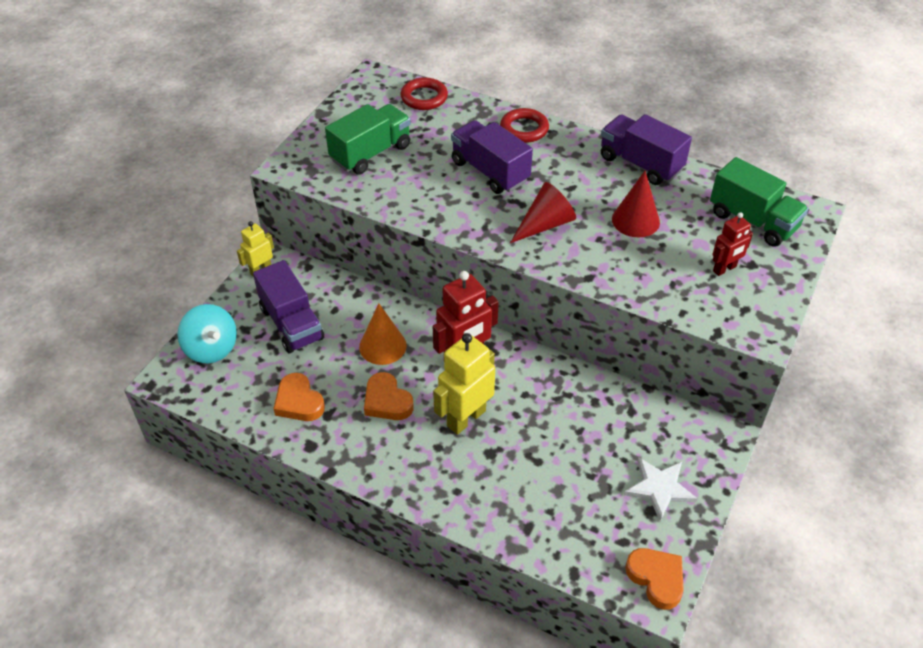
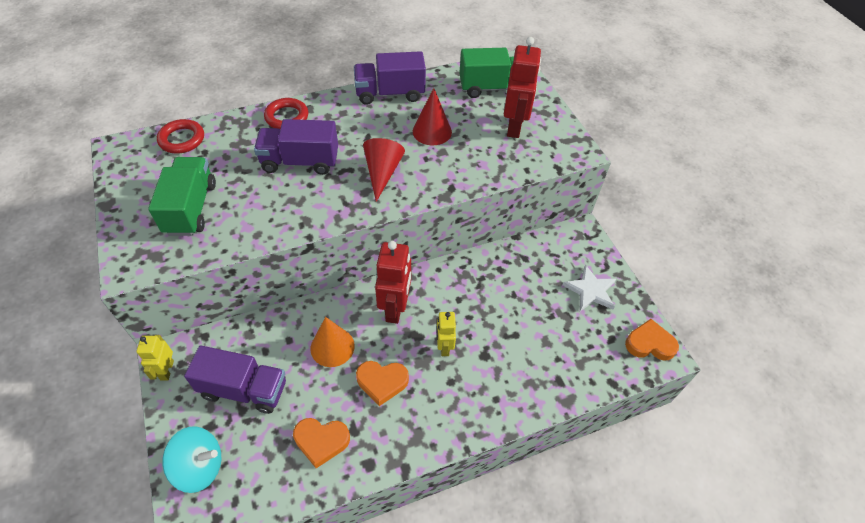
camera: 50 degrees left, 5 degrees up
yellow robot [433,333,495,435] -> yellow robot [436,312,456,356], size x0.58
red robot [712,212,753,276] -> red robot [504,37,541,138], size x1.71

